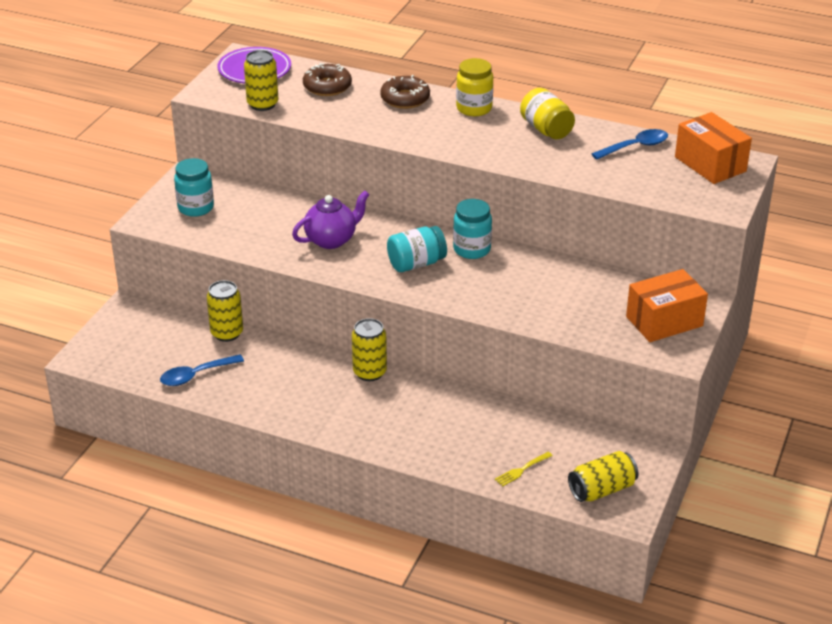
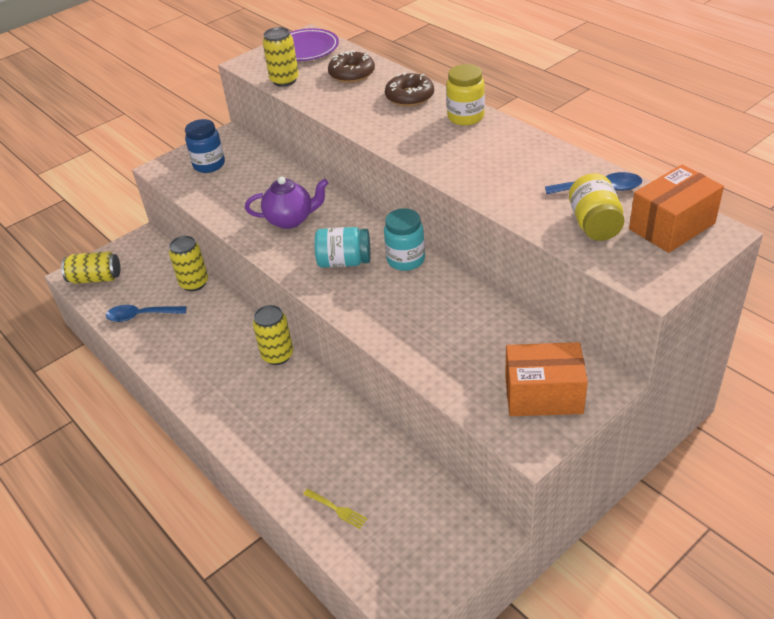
camera: 30 degrees right, 5 degrees up
turquoise jar [174,158,214,217] -> blue jar [185,119,225,173]
yellow fork [495,452,553,487] -> yellow fork turned 135 degrees counterclockwise [303,489,367,529]
yellow jar [520,88,575,139] -> yellow jar moved to [569,173,624,241]
yellow can [568,451,638,502] -> yellow can moved to [61,251,120,284]
orange box [675,112,752,184] -> orange box turned 60 degrees clockwise [629,165,724,253]

